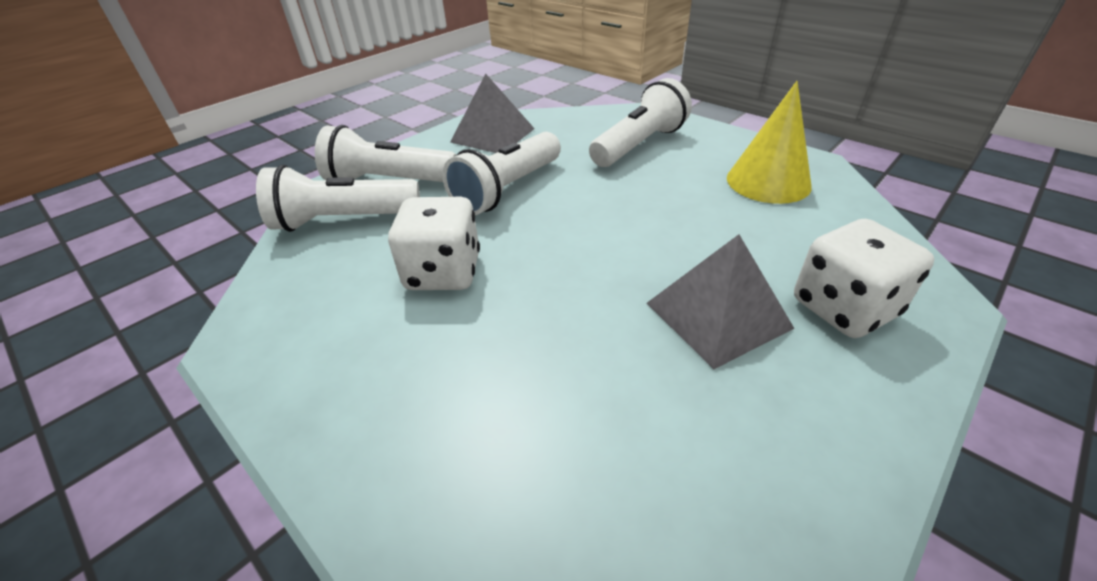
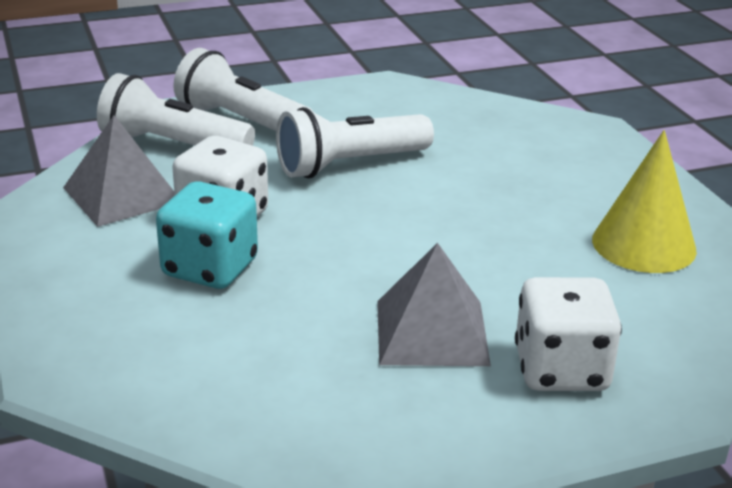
camera: 25 degrees right, 10 degrees down
grey pyramid [450,74,535,153] -> grey pyramid moved to [63,115,175,227]
white flashlight [589,78,692,167] -> none
none -> turquoise dice [156,181,258,289]

